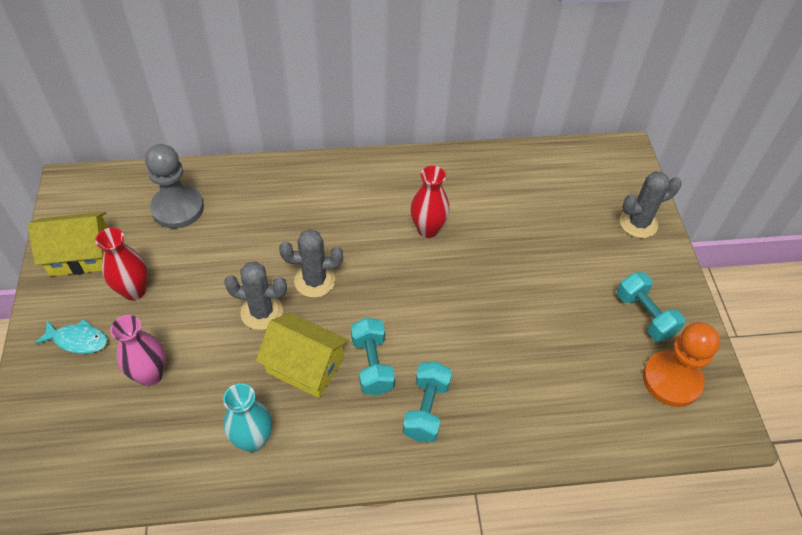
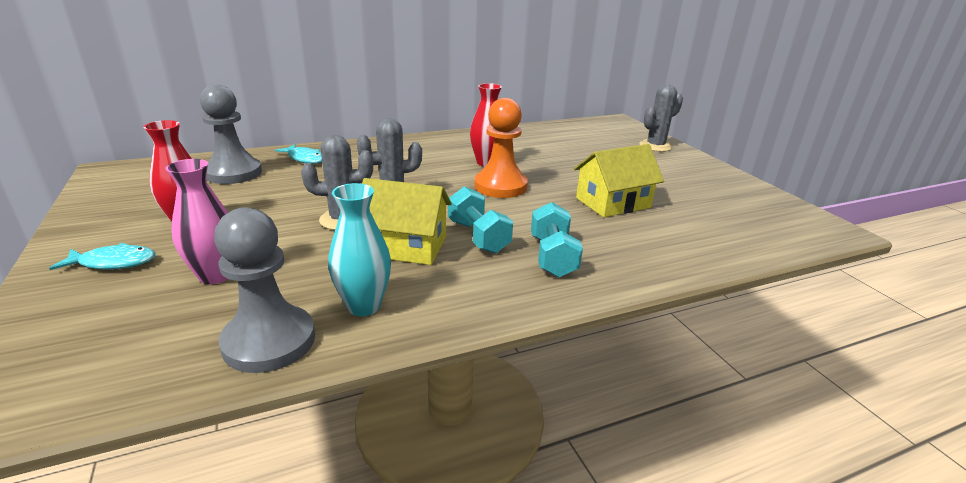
camera: 15 degrees left, 25 degrees down
yellow house [28,212,107,276] -> yellow house moved to [574,144,664,217]
turquoise dumbbell [617,272,685,341] -> none
orange pawn [643,322,720,407] -> orange pawn moved to [474,98,528,198]
none -> grey pawn [214,207,315,373]
none -> turquoise fish [275,144,322,164]

